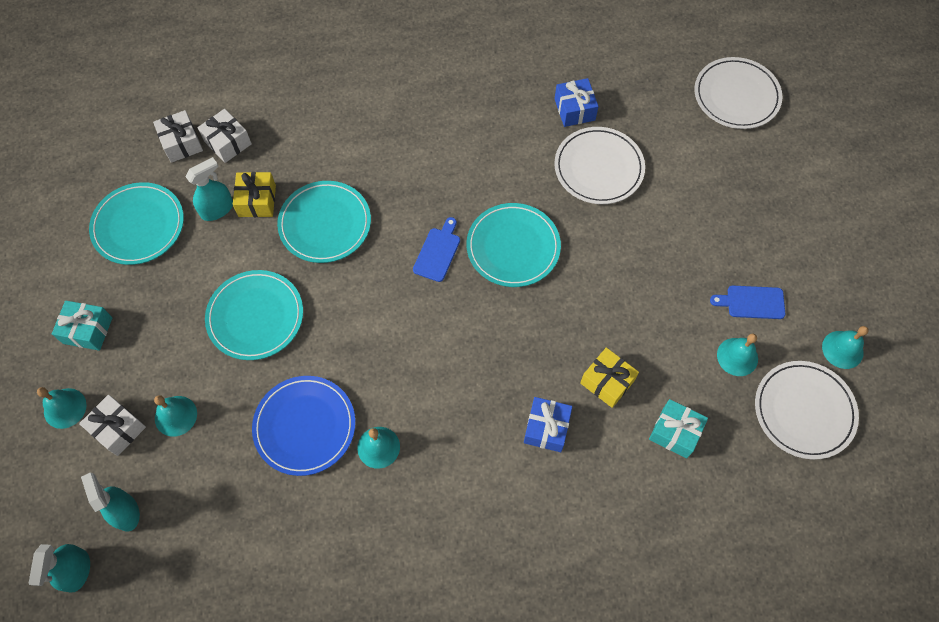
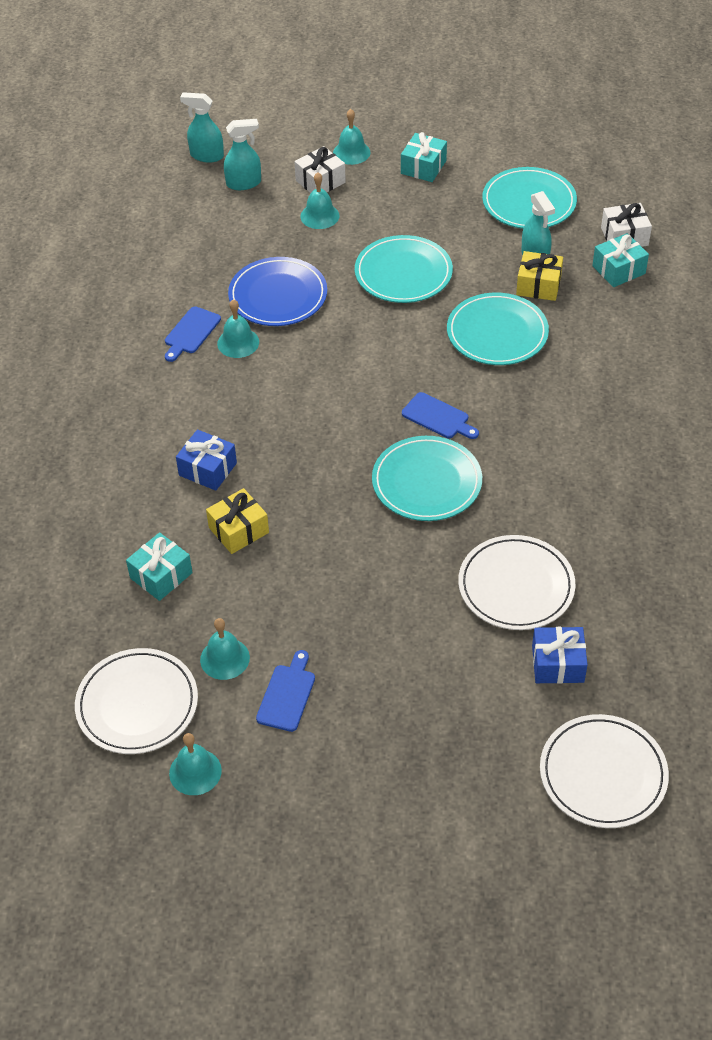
camera: 105 degrees right, 15 degrees down
white gift [197,109,252,163] -> turquoise gift [592,233,649,287]
blue gift [555,78,599,127] -> blue gift moved to [532,627,588,684]
none -> blue cutting board [165,306,221,362]

